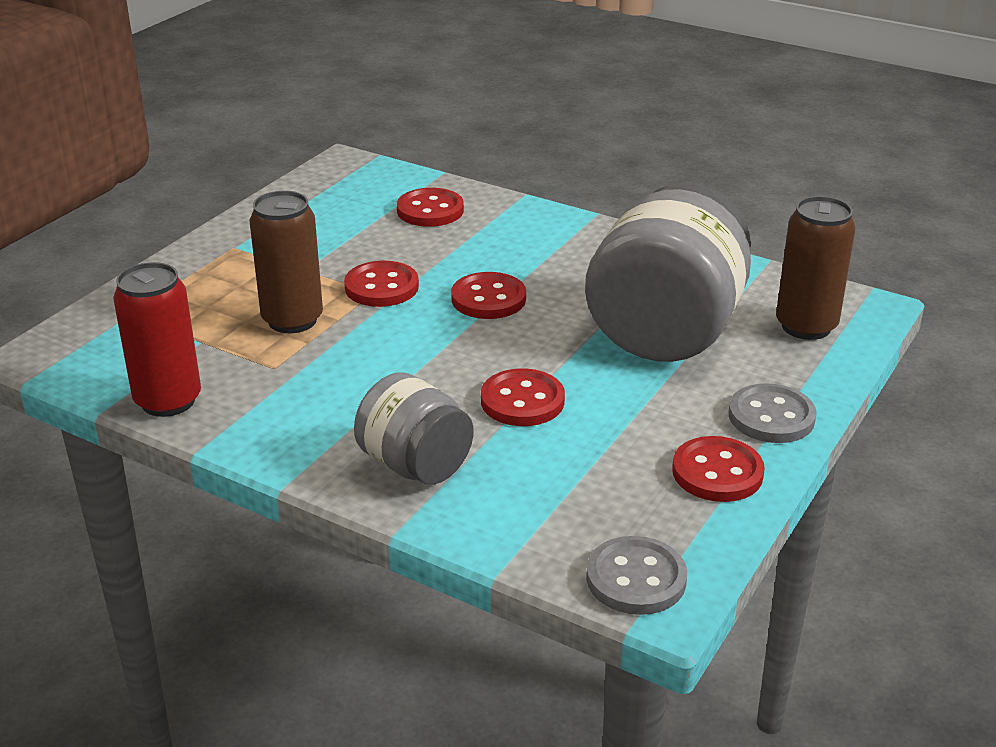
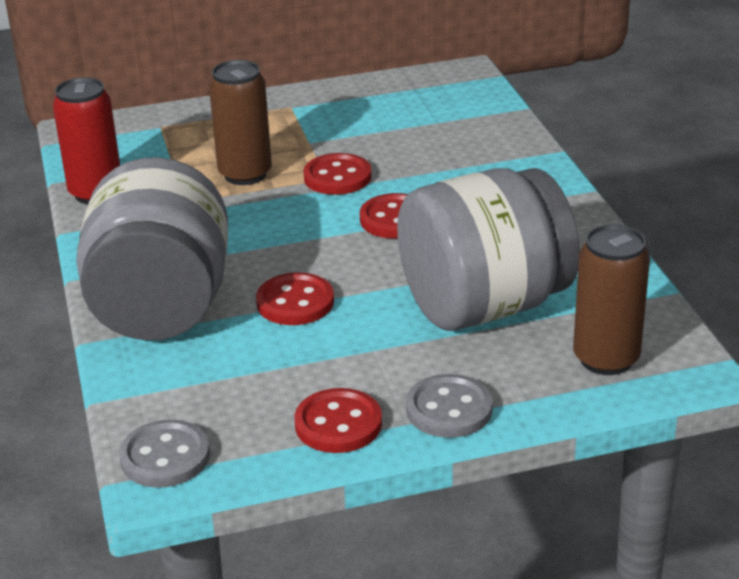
camera: 45 degrees right, 0 degrees up
grey jar [354,372,474,484] -> grey jar [76,157,228,340], size x1.79
red button [397,188,464,227] -> none

